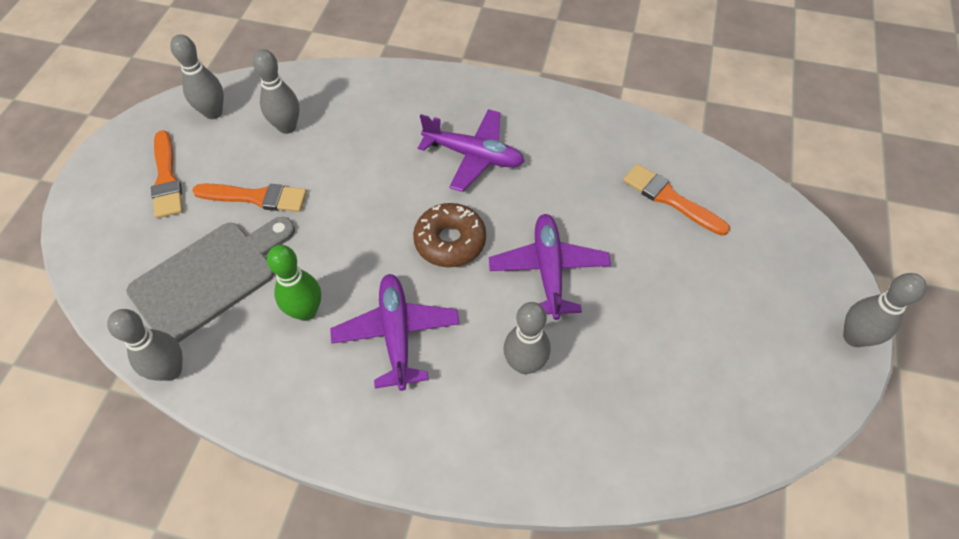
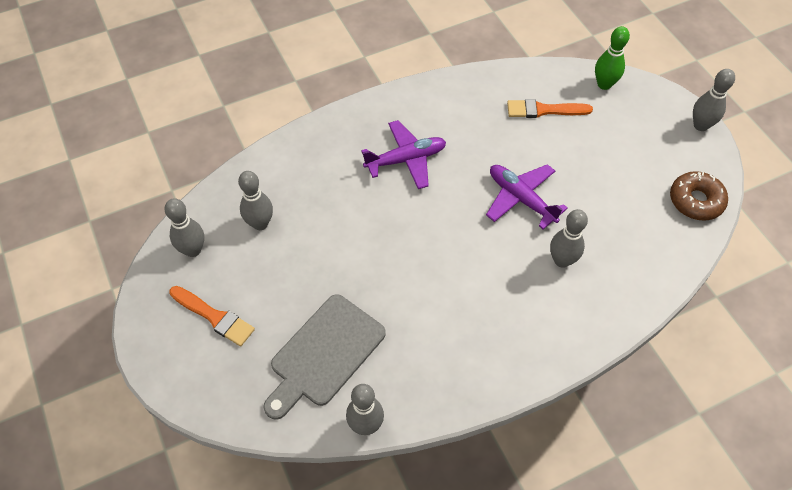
camera: 40 degrees left, 0 degrees up
grey cutting board [127,217,295,343] -> grey cutting board turned 150 degrees counterclockwise [264,294,386,420]
orange brush [192,183,307,212] -> none
green bowling pin [267,245,321,321] -> green bowling pin moved to [595,26,630,90]
purple plane [330,274,460,391] -> none
brown donut [413,203,486,268] -> brown donut moved to [670,171,728,221]

